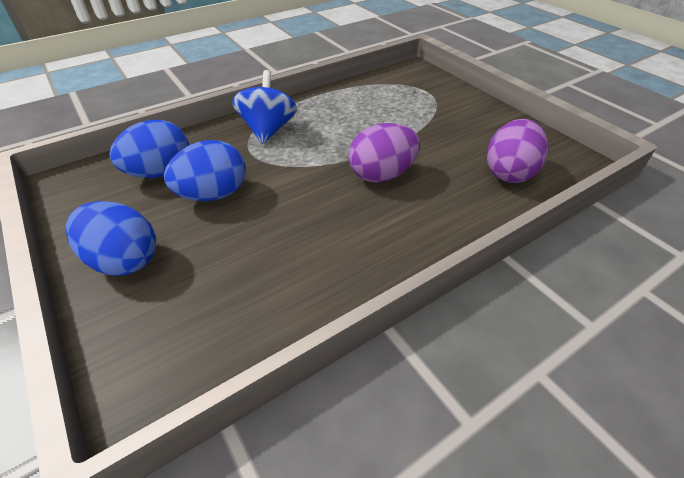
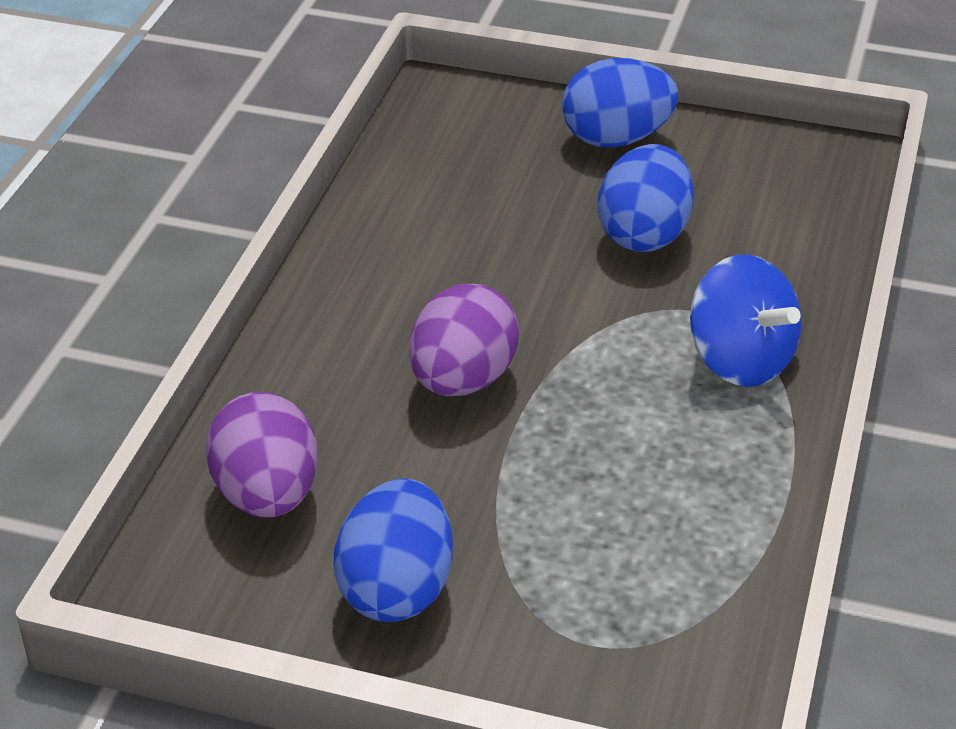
camera: 140 degrees right, 5 degrees down
blue egg [109,120,189,178] -> blue egg moved to [334,478,453,622]

